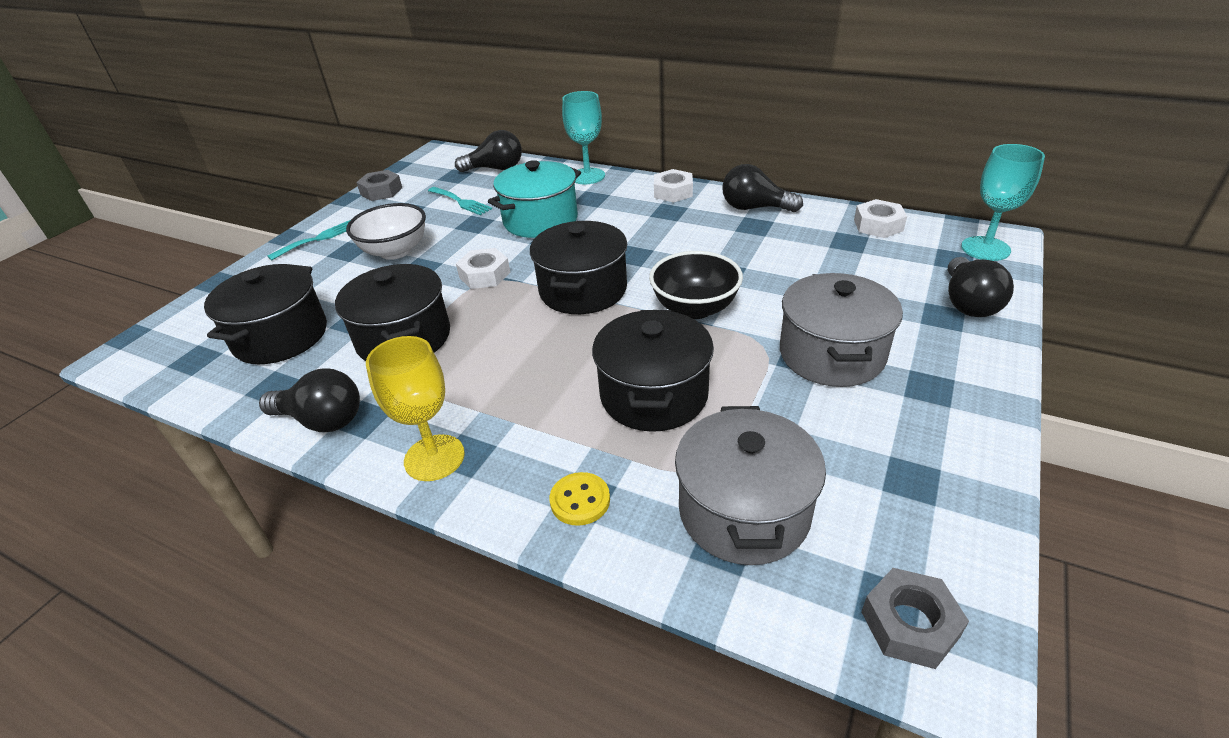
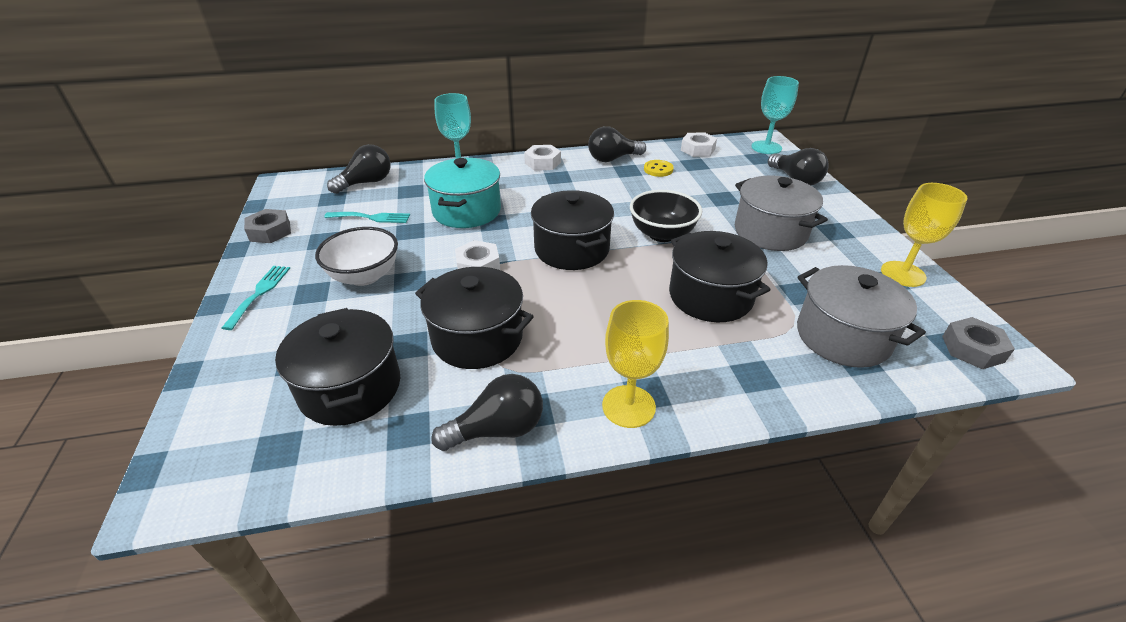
camera: 40 degrees left, 0 degrees up
yellow button [549,472,610,526] -> yellow button moved to [644,160,674,177]
none -> yellow goblet [881,183,967,287]

